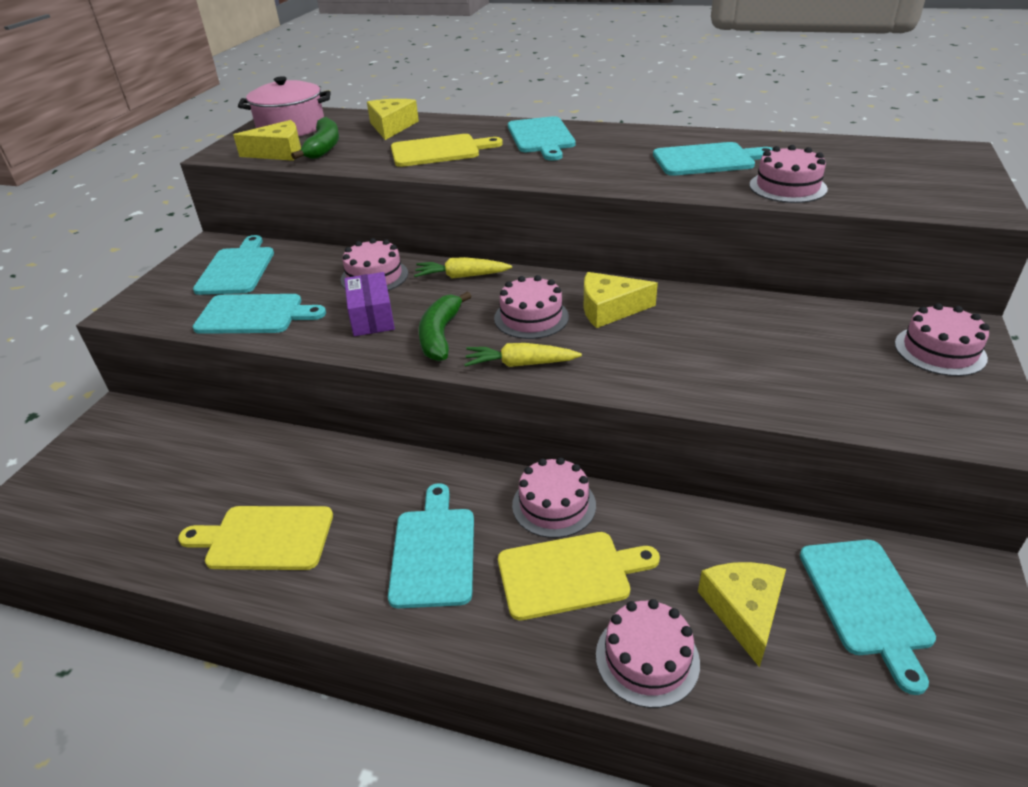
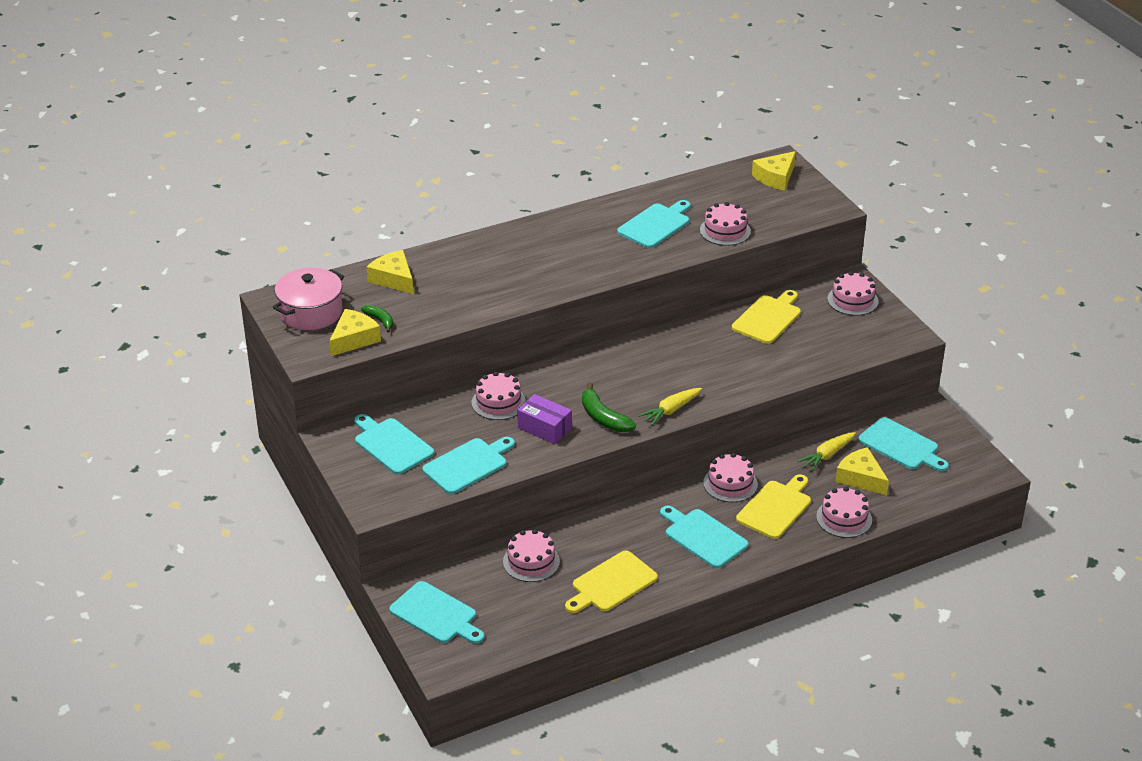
camera: 45 degrees left, 0 degrees up
green banana [291,117,339,159] -> green banana [361,305,393,333], size x0.61
yellow cutting board [391,134,503,167] -> yellow cutting board moved to [732,290,801,344]
yellow carrot [414,257,512,279] -> yellow carrot moved to [798,432,856,471]
pink cake [494,275,569,339] -> pink cake moved to [503,529,560,582]
turquoise cutting board [508,116,576,161] -> turquoise cutting board moved to [389,581,484,644]
yellow cheese [584,272,658,328] -> yellow cheese moved to [752,151,796,191]

